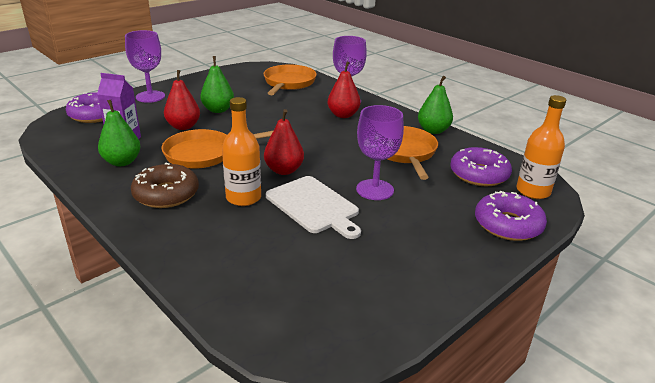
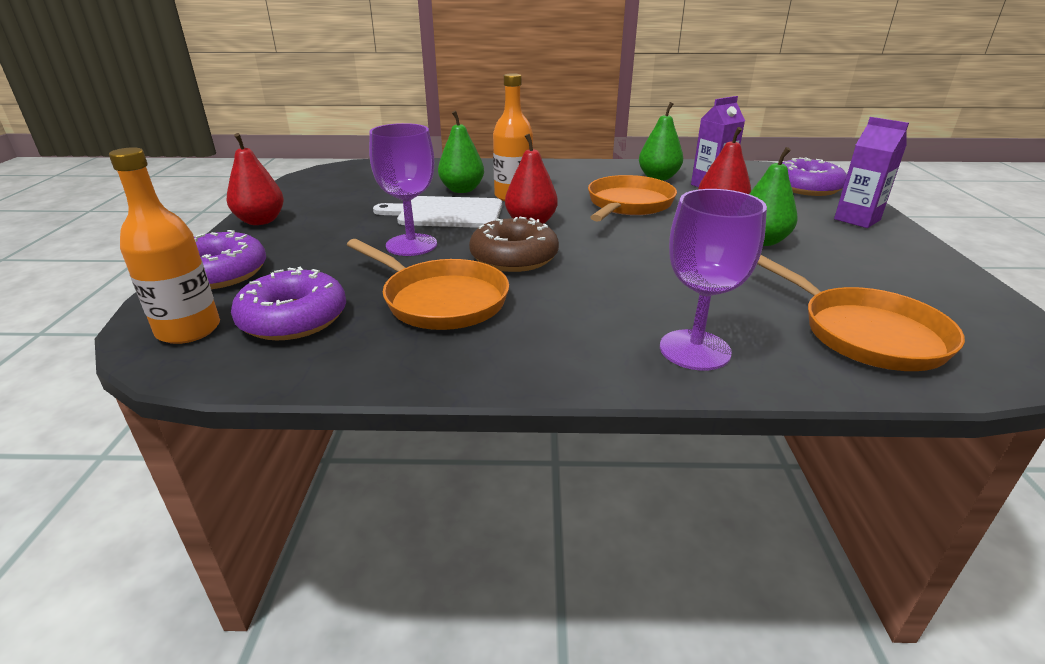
camera: 135 degrees right, 0 degrees up
purple goblet [125,30,165,103] -> purple carton [834,117,909,228]
brown donut [131,163,199,208] -> brown donut moved to [469,217,559,272]
red pear [327,62,361,118] -> red pear moved to [227,133,284,225]
green pear [418,76,453,134] -> green pear moved to [438,111,484,193]

